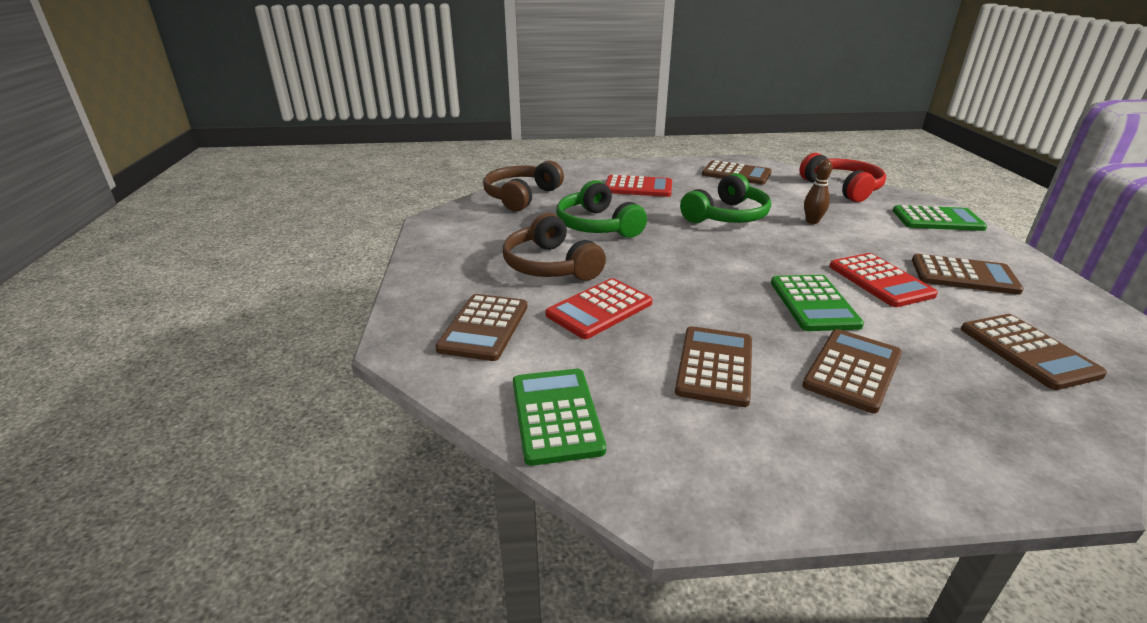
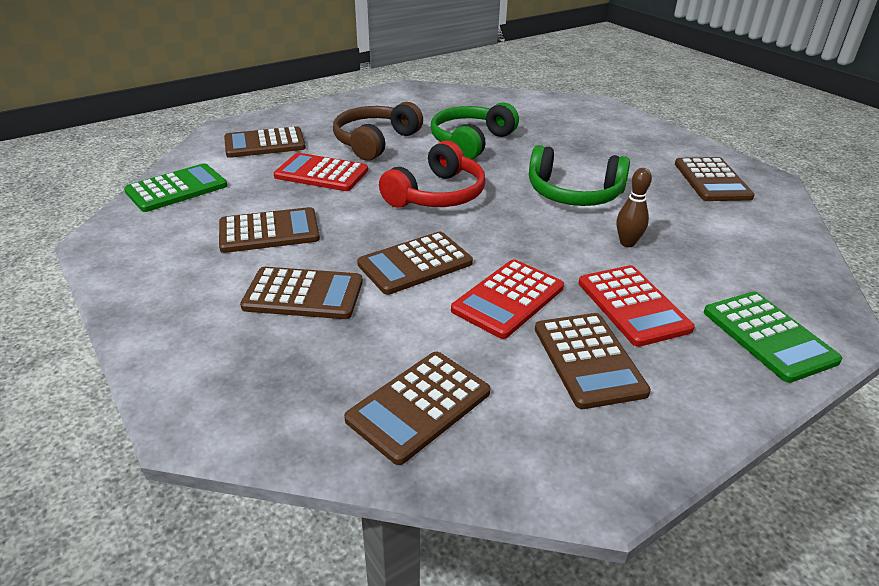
camera: 60 degrees right, 5 degrees up
brown headphones [483,161,564,211] -> none
red calculator [606,175,672,197] -> red calculator moved to [578,265,695,347]
green calculator [771,275,864,331] -> brown calculator [357,231,473,295]
red headphones [799,153,886,202] -> red headphones moved to [379,141,486,208]

